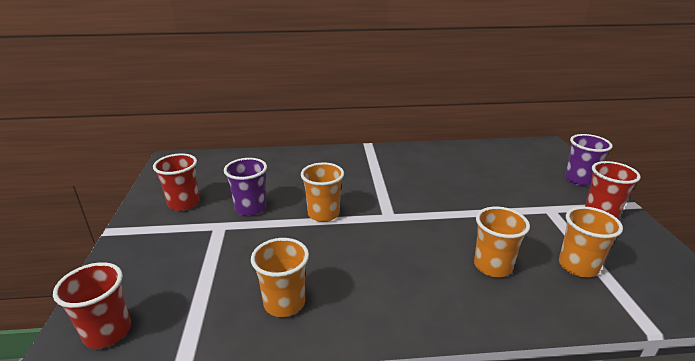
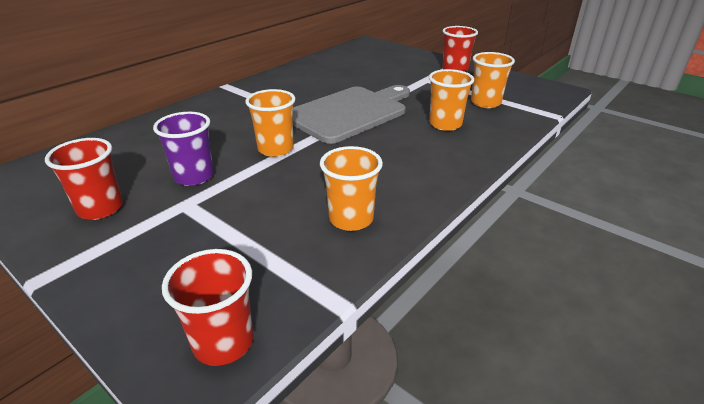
camera: 45 degrees left, 5 degrees up
purple cup [565,134,612,186] -> none
none -> grey cutting board [293,85,410,144]

